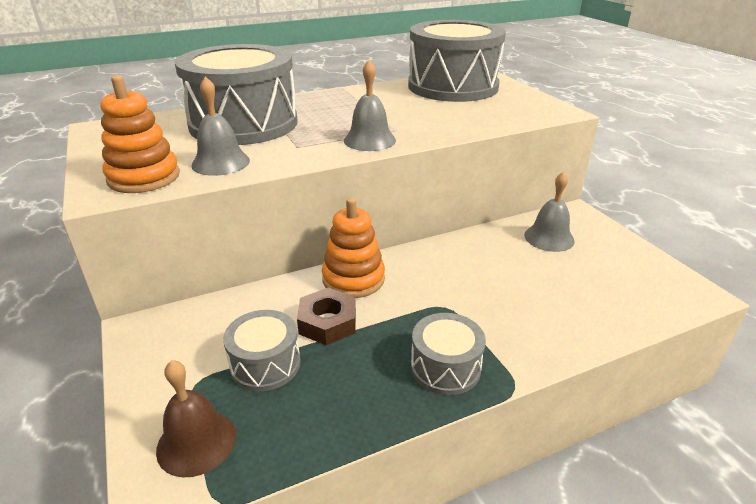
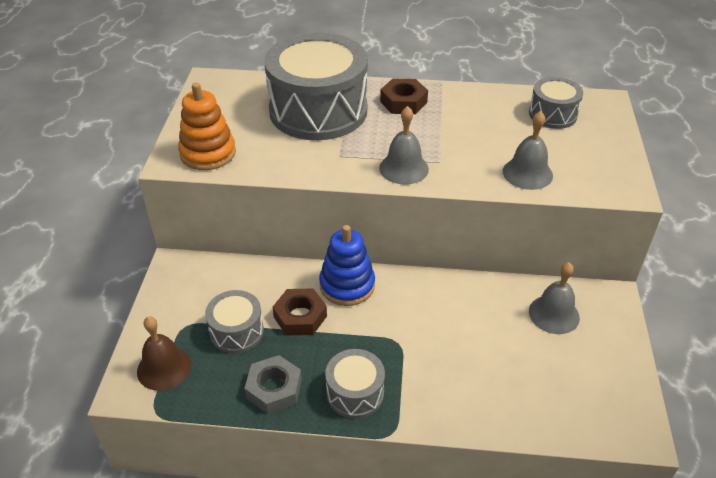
camera: 30 degrees right, 10 degrees up
grey bell [191,76,250,176] -> grey bell moved to [503,111,553,190]
orange stacking toy [322,198,385,298] -> blue stacking toy [319,225,375,306]
grey drum [408,20,506,102] -> grey drum [529,77,583,129], size x0.48
none -> grey nut [244,355,302,414]
none -> brown nut [380,79,428,114]

